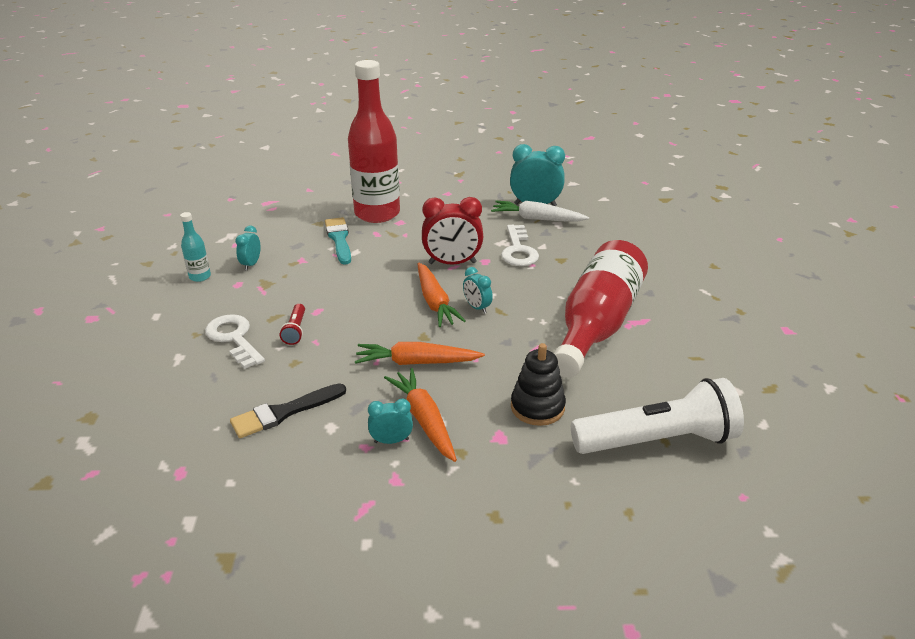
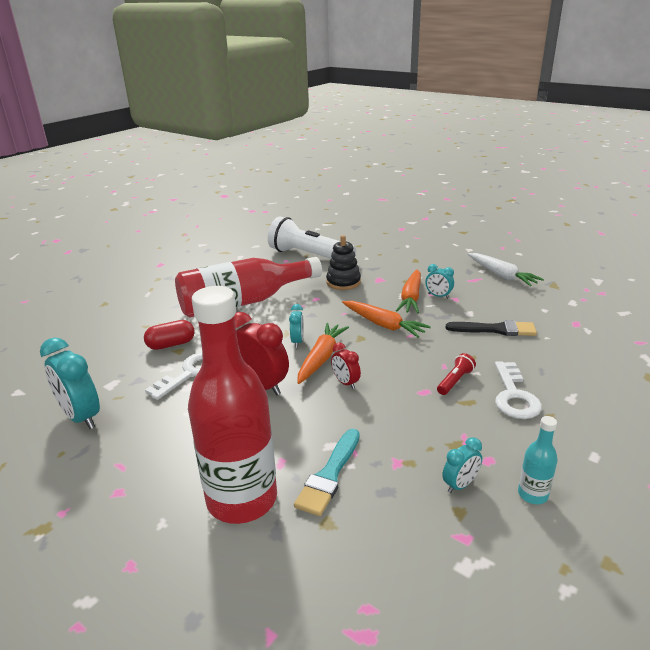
camera: 140 degrees left, 5 degrees down
white carrot [491,201,589,222] -> white carrot moved to [468,253,544,286]
none -> red capsule [144,320,195,350]
none -> red clock [331,342,361,389]

